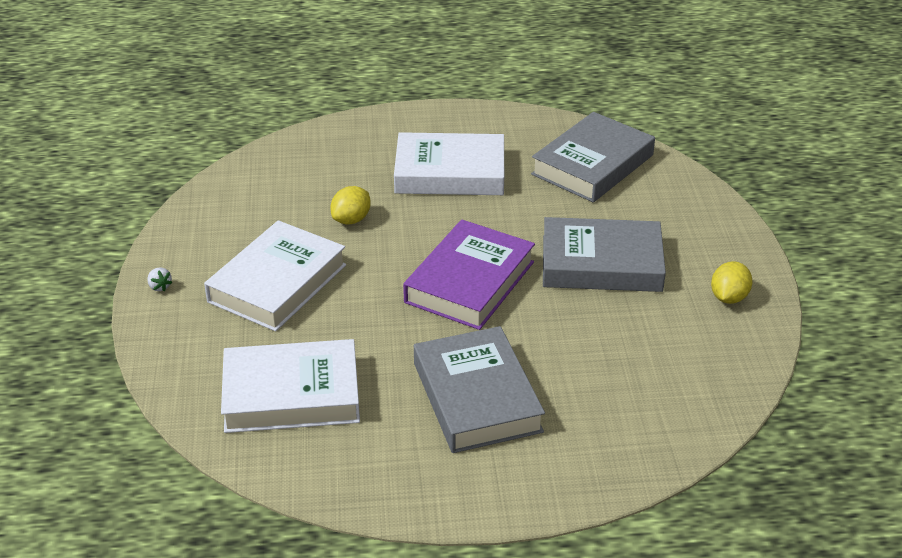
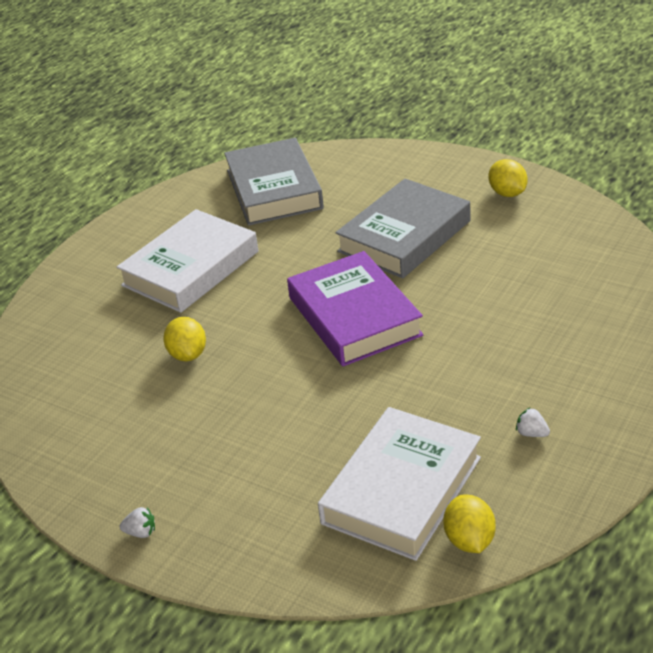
camera: 50 degrees left, 0 degrees up
white book [204,220,346,331] -> none
grey book [414,326,545,453] -> none
none -> yellow lemon [443,494,496,553]
none -> white strawberry [516,408,550,437]

